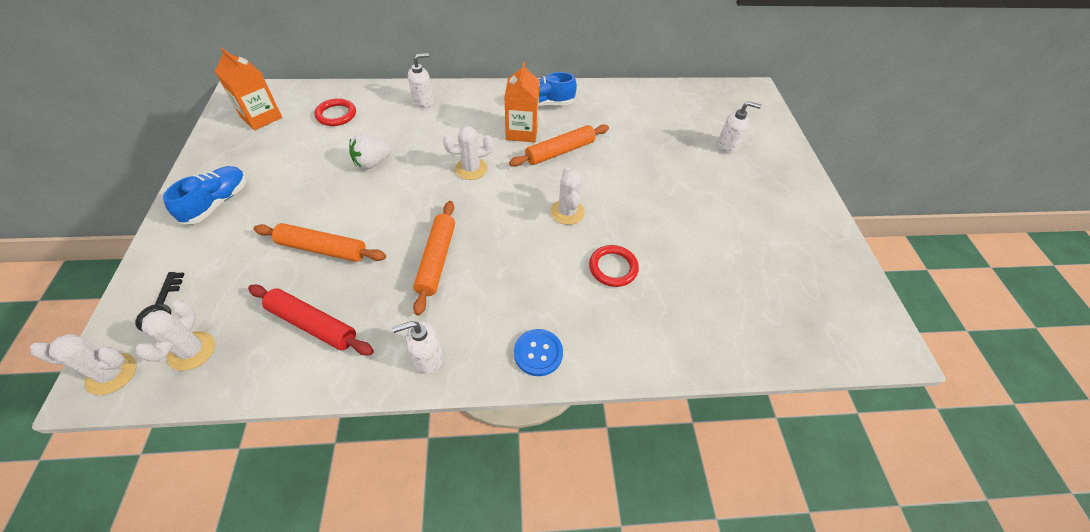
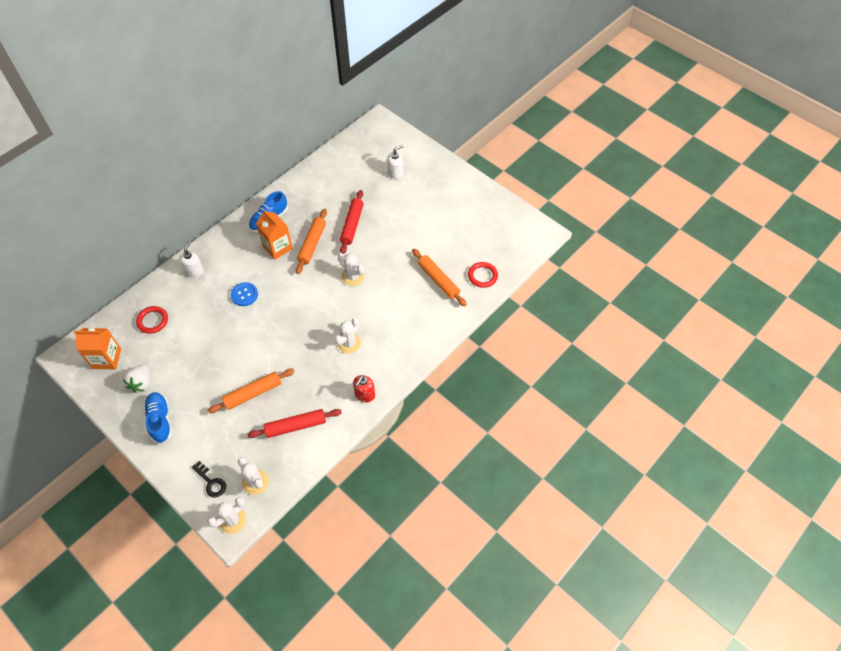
camera: 40 degrees left, 5 degrees up
white strawberry [349,134,391,170] -> white strawberry moved to [123,364,150,393]
white soap dispenser [392,321,443,374] -> red soap dispenser [353,375,375,402]
orange rolling pin [413,201,455,316] -> orange rolling pin moved to [412,249,467,307]
white cactus [443,126,493,180] -> white cactus moved to [334,318,361,354]
blue button [514,329,563,376] -> blue button moved to [231,282,258,306]
red ring [589,245,639,287] -> red ring moved to [468,262,498,288]
none -> red rolling pin [340,190,364,254]

